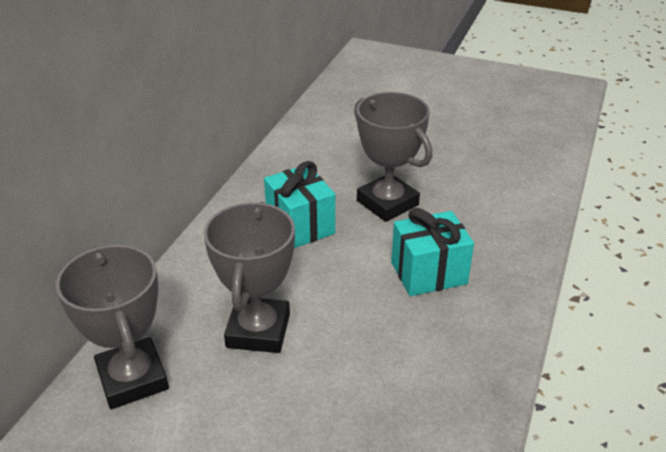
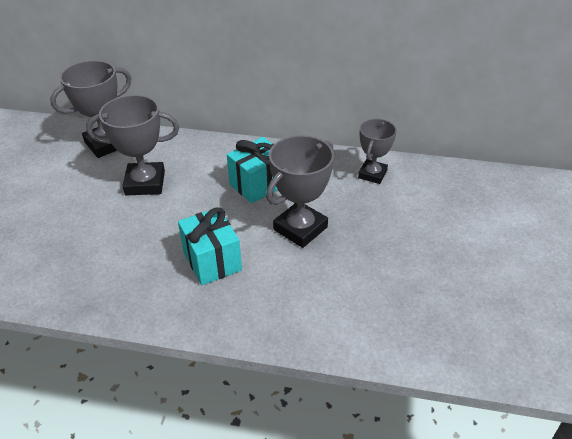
camera: 80 degrees right, 5 degrees up
none -> grey trophy [358,119,397,184]

